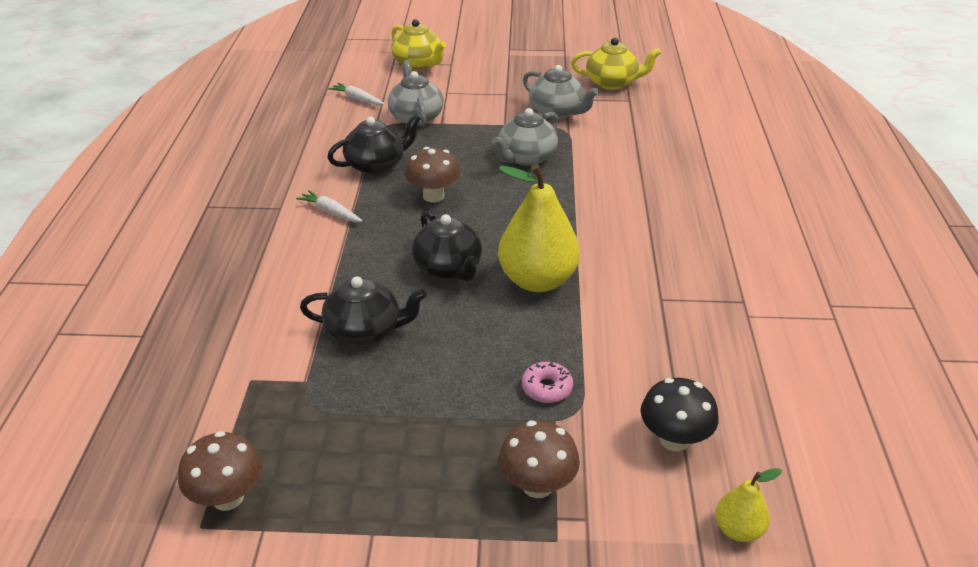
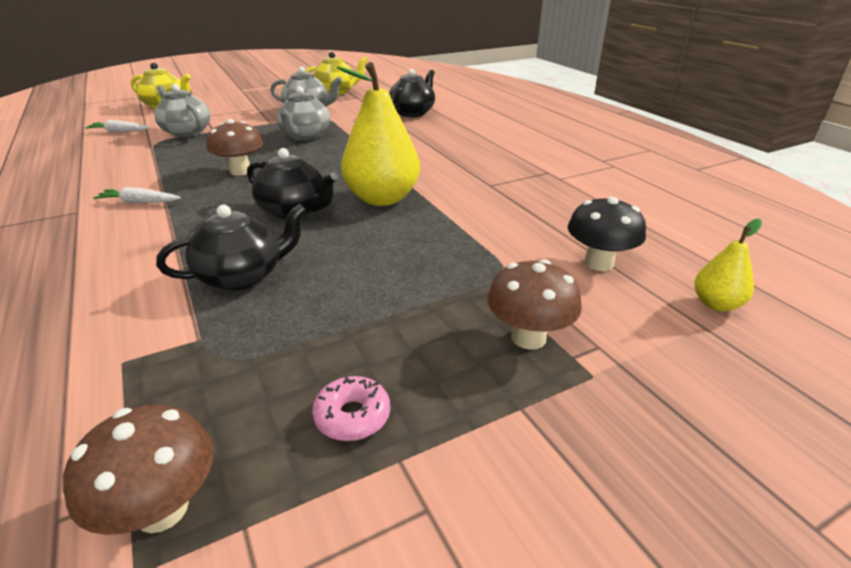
camera: 30 degrees left, 5 degrees down
black teapot [327,114,421,175] -> black teapot moved to [389,69,435,117]
pink donut [522,360,573,403] -> pink donut moved to [312,374,390,441]

